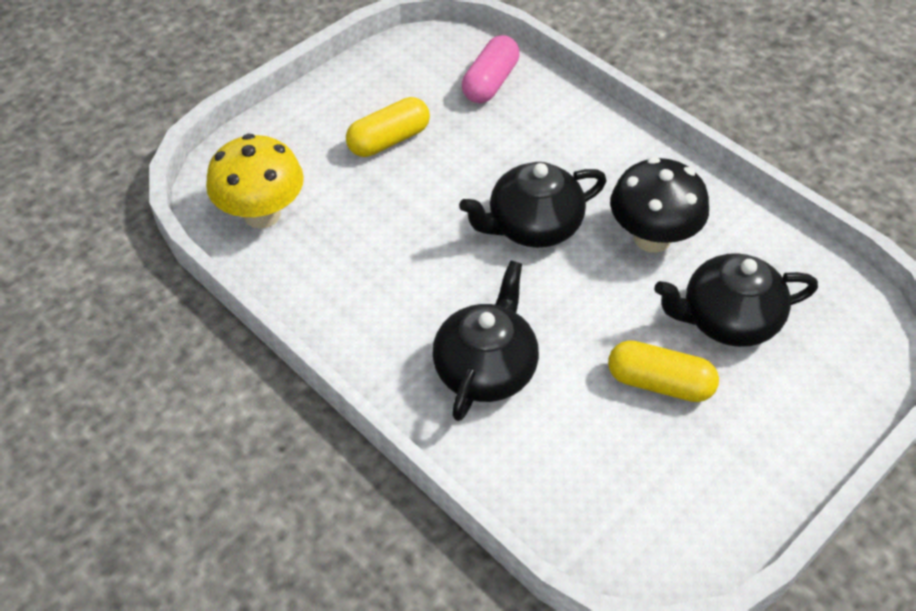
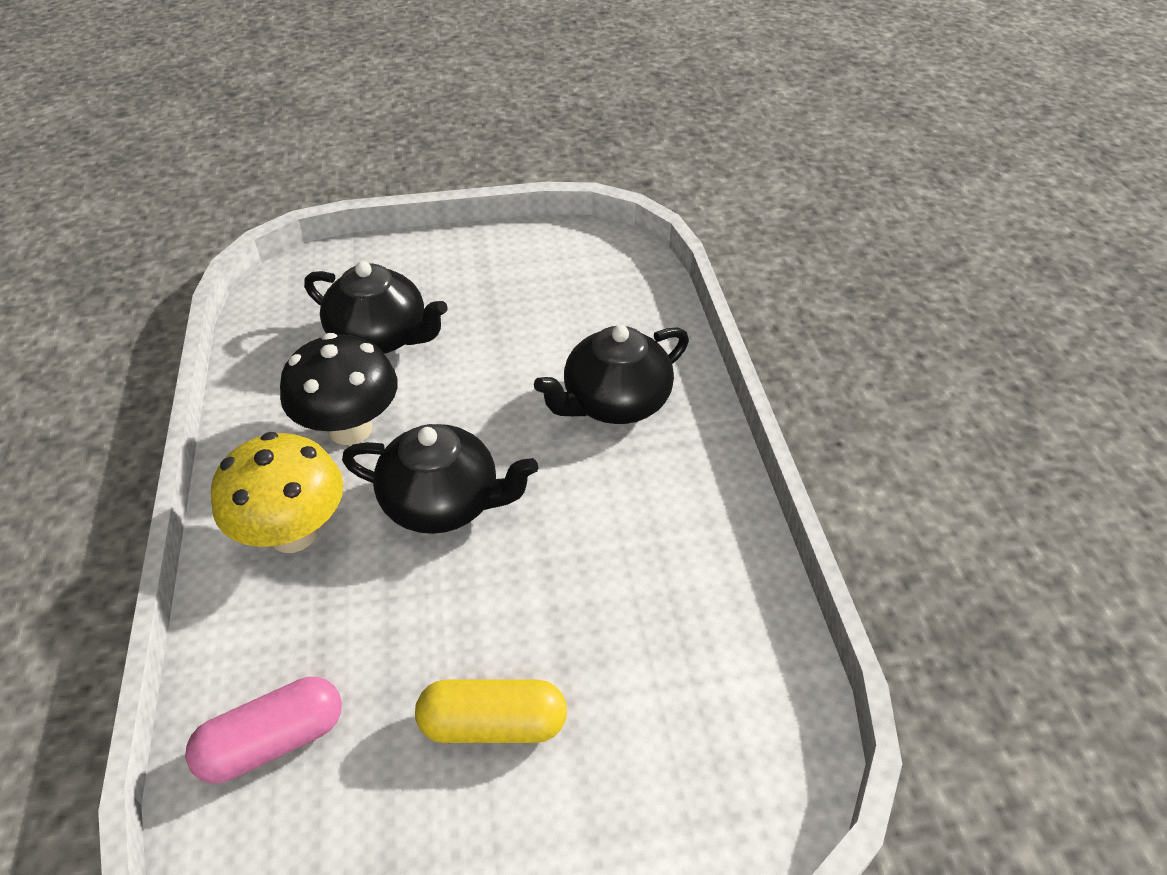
camera: 145 degrees left, 5 degrees down
yellow mushroom [206,134,304,229] -> yellow mushroom moved to [211,432,343,553]
yellow capsule [608,340,719,402] -> none

